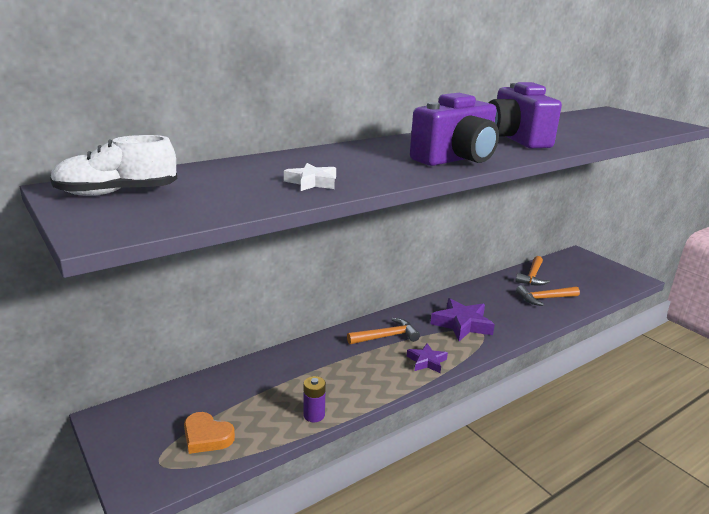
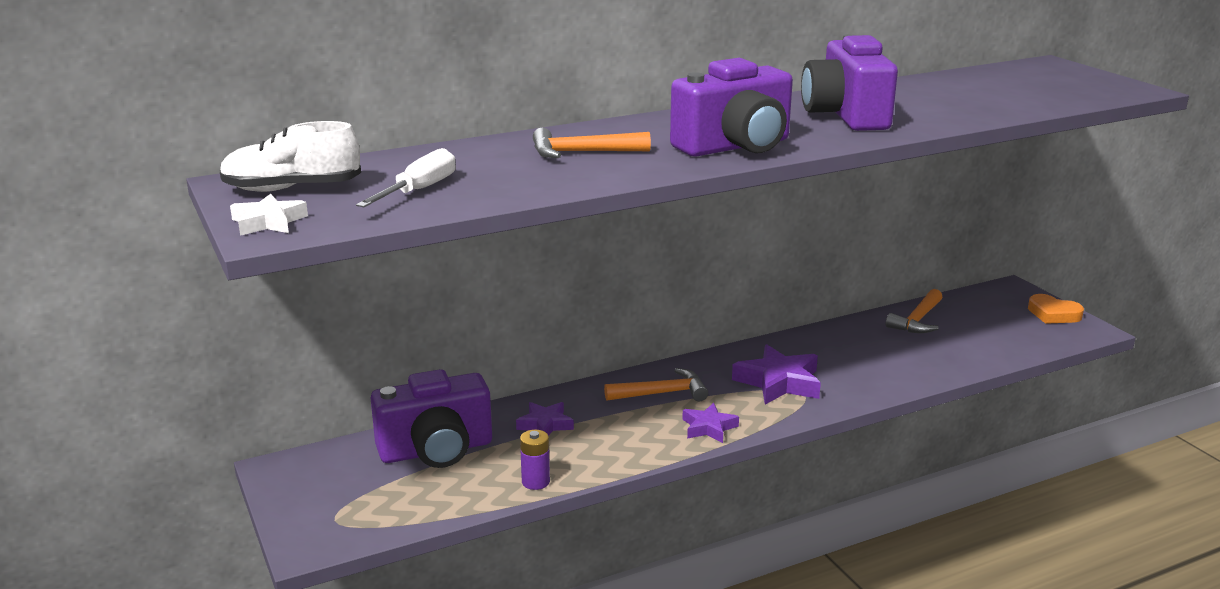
camera: 10 degrees right, 0 degrees up
orange heart [184,412,235,454] -> orange heart moved to [1028,294,1084,324]
white star [284,163,336,191] -> white star moved to [230,194,308,236]
orange hammer [516,285,580,306] -> orange hammer moved to [533,128,651,158]
none -> white screwdriver [356,148,456,207]
none -> purple camera [371,369,492,468]
none -> purple star [516,402,574,436]

